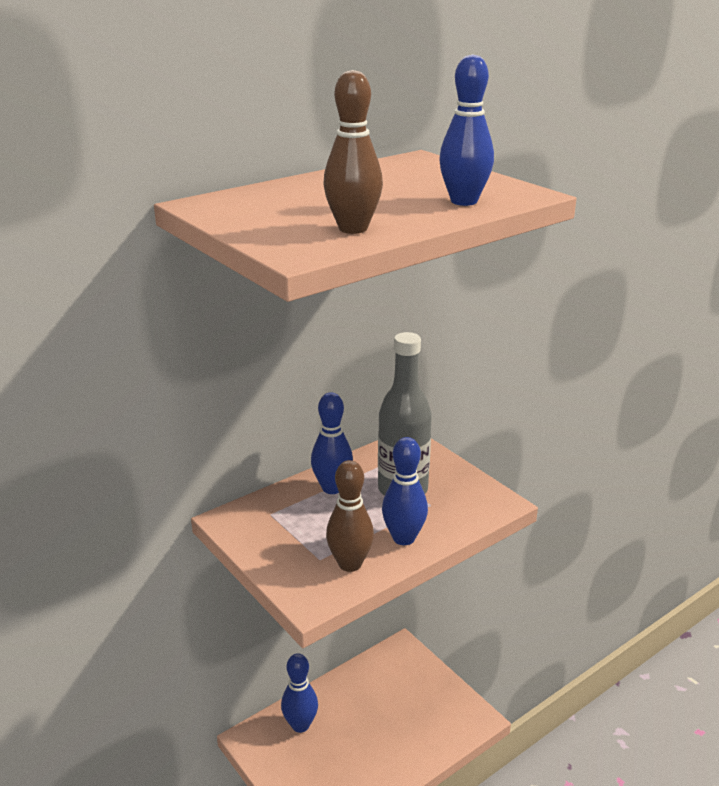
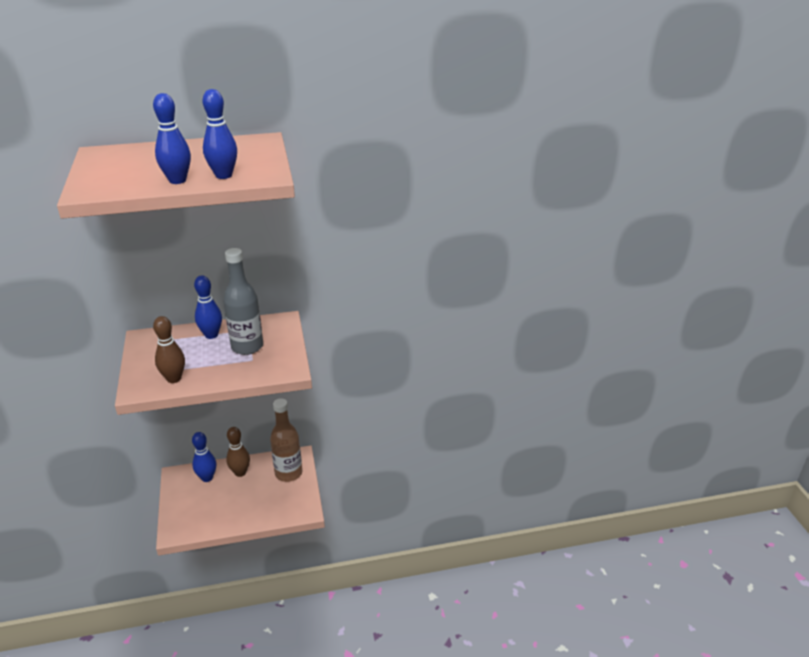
camera: 25 degrees right, 5 degrees up
brown bowling pin [323,70,383,234] -> brown bowling pin moved to [226,427,250,477]
blue bowling pin [382,437,428,545] -> blue bowling pin moved to [153,93,191,184]
none -> brown bottle [270,398,302,482]

